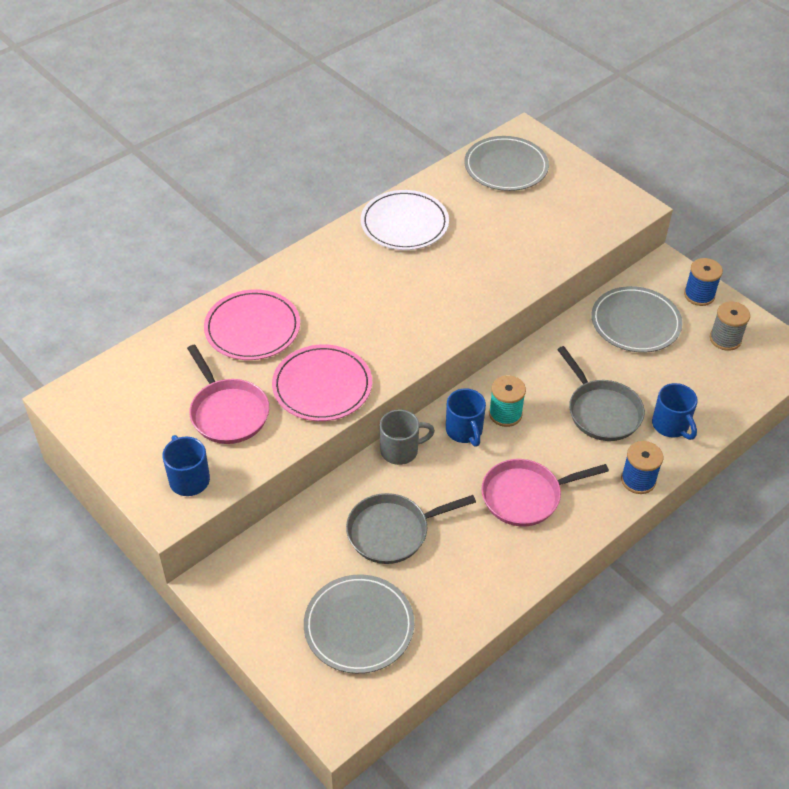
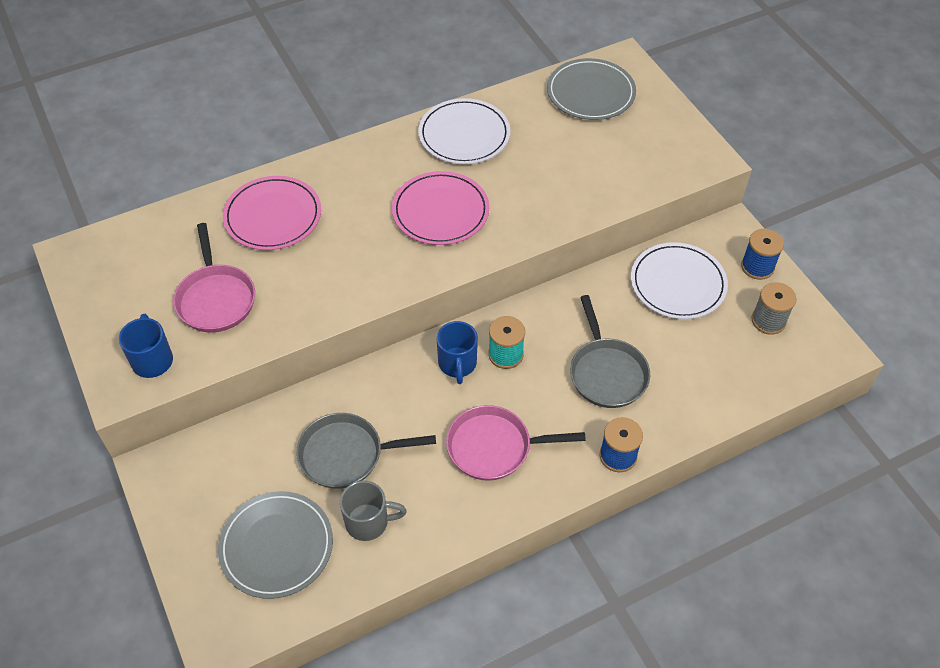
camera: 15 degrees right, 5 degrees up
pink plate [272,344,372,421] -> pink plate moved to [392,171,489,245]
grey mug [380,409,435,465] -> grey mug moved to [340,480,407,541]
grey plate [591,286,682,353] -> white plate [631,242,728,319]
blue mug [652,383,698,440] -> none

